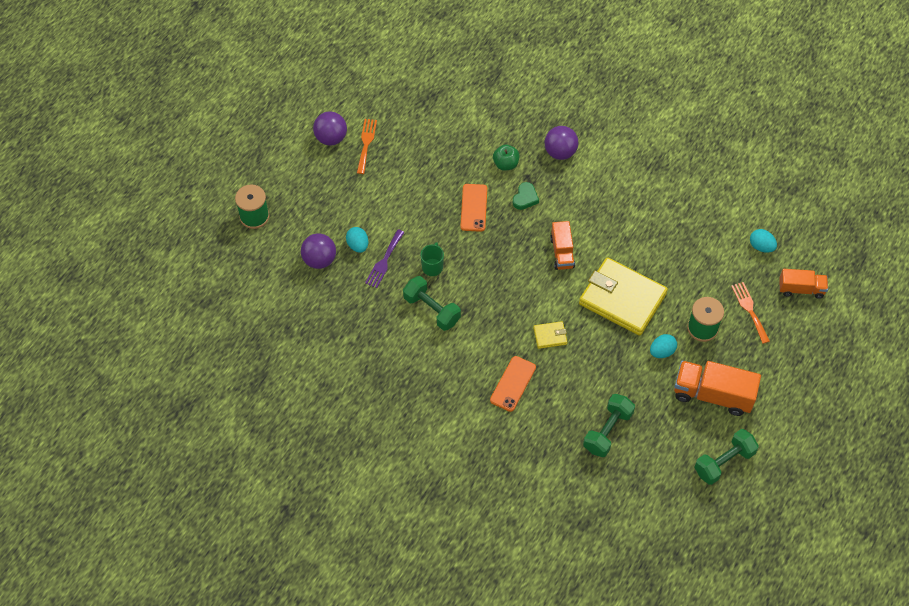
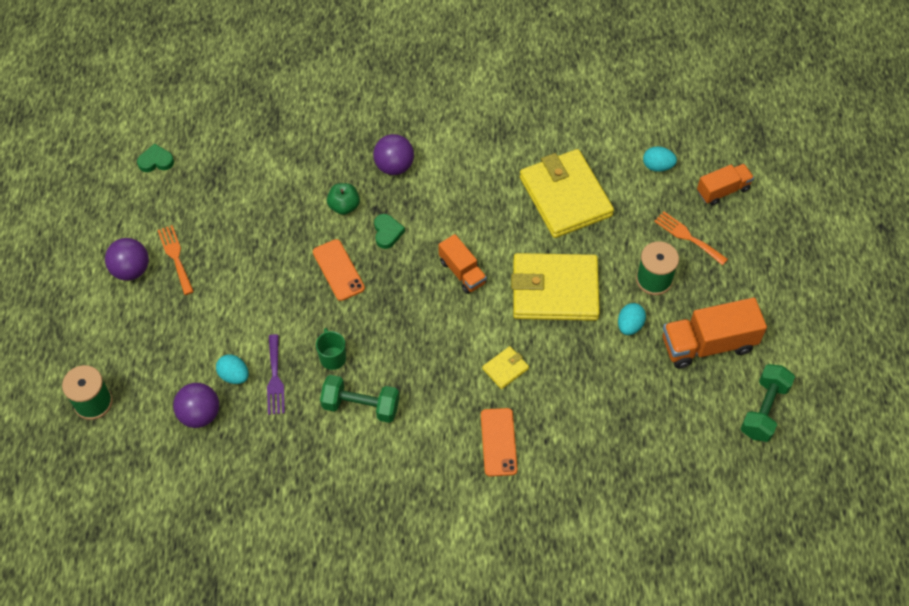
camera: 30 degrees left, 0 degrees up
green dumbbell [583,394,635,457] -> none
none -> green heart [137,144,174,172]
none -> yellow wallet [520,149,614,238]

